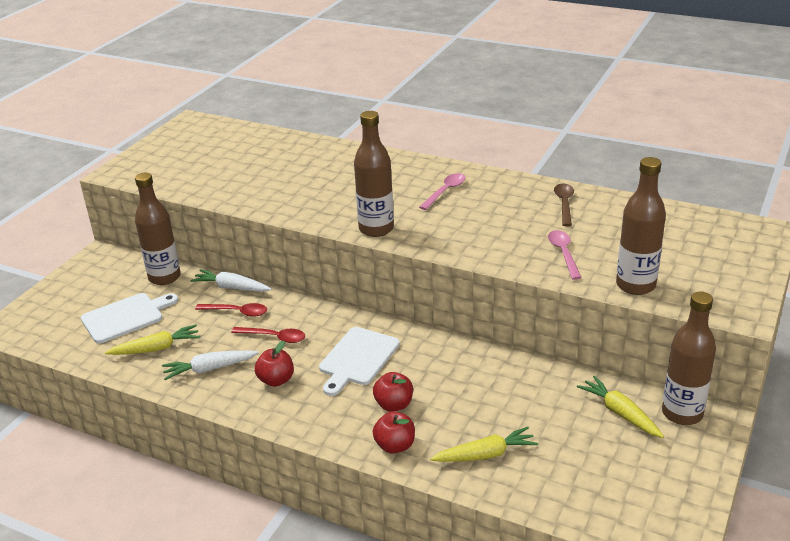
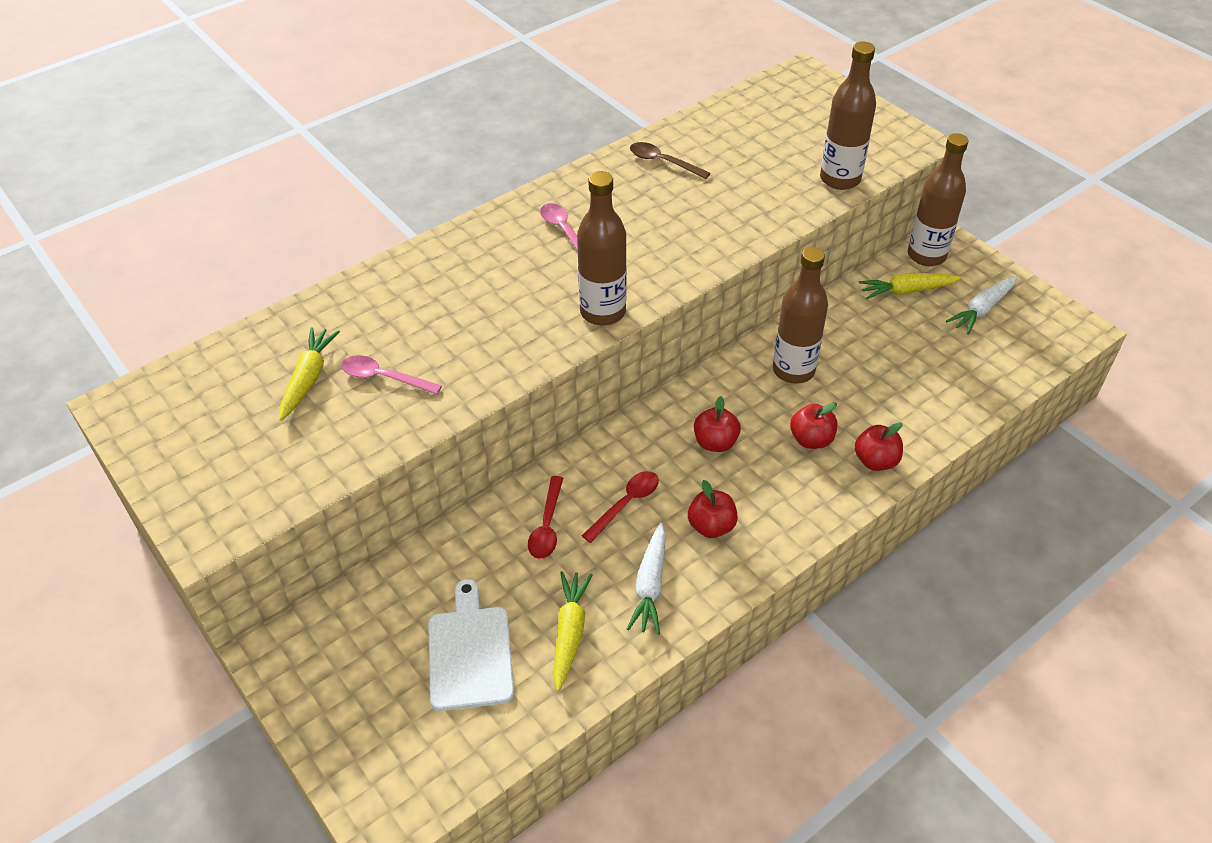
camera: 65 degrees left, 15 degrees up
brown bottle [135,173,181,285] -> brown bottle moved to [773,247,828,384]
white carrot [190,269,272,292] -> white carrot moved to [946,276,1017,334]
red spoon [195,303,267,317] -> red spoon turned 150 degrees clockwise [528,476,563,559]
white cutting board [319,327,400,396] -> red apple [694,396,741,452]
yellow carrot [430,427,538,462] -> yellow carrot moved to [279,327,340,421]
pink spoon [548,230,582,280] -> pink spoon moved to [341,355,442,395]

